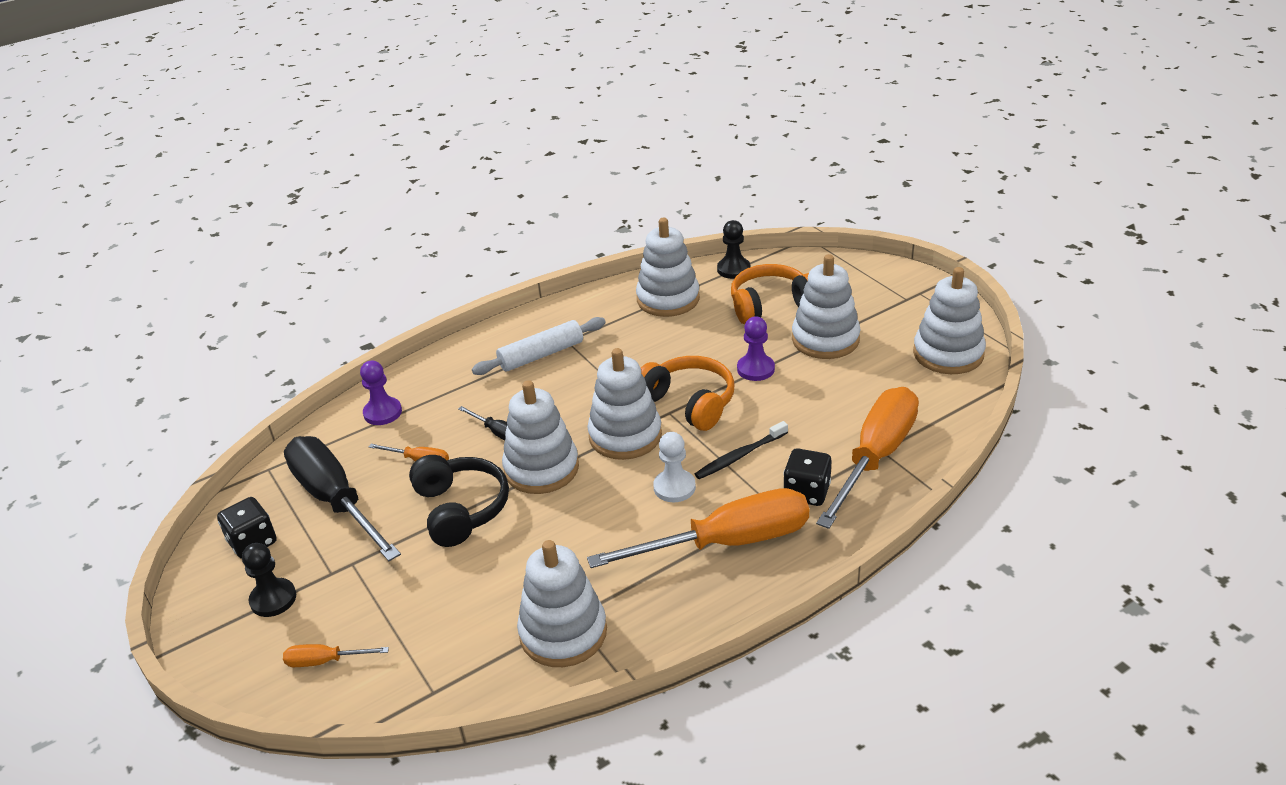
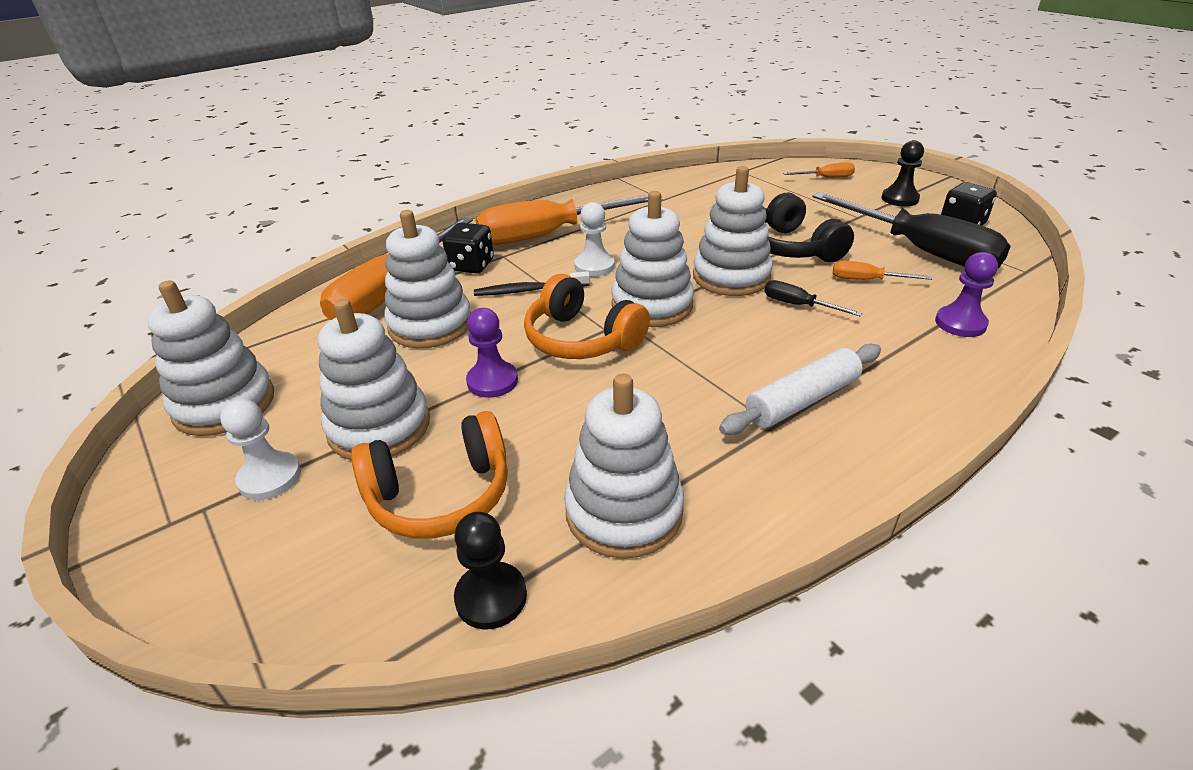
camera: 175 degrees right, 0 degrees up
white stacking toy [517,540,607,667] -> white stacking toy moved to [384,210,471,348]
black toothbrush [695,421,788,479] -> black toothbrush turned 150 degrees counterclockwise [474,271,590,296]
none -> white pawn [220,399,301,500]

